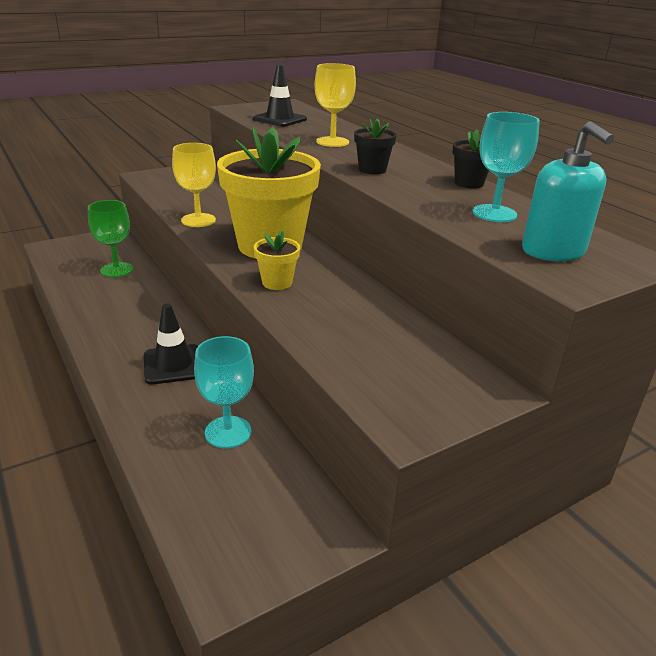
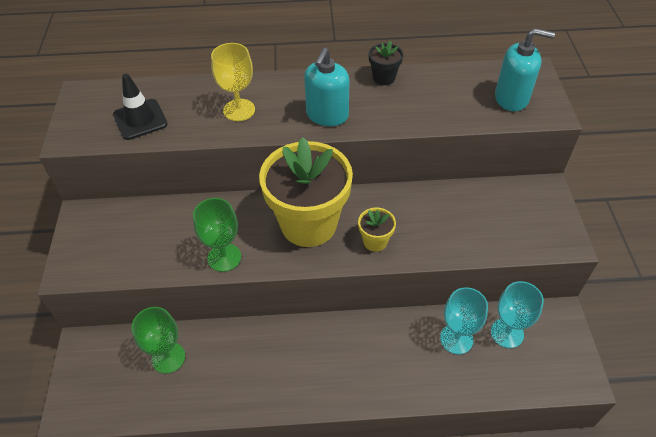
camera: 60 degrees left, 20 degrees up
black traffic cone [144,304,198,385] -> none
yellow goblet [172,143,216,227] -> green goblet [193,198,241,272]
black flower pot [354,118,397,174] -> turquoise soap dispenser [304,48,349,126]
turquoise goblet [473,112,540,222] -> turquoise goblet moved to [491,281,544,348]

